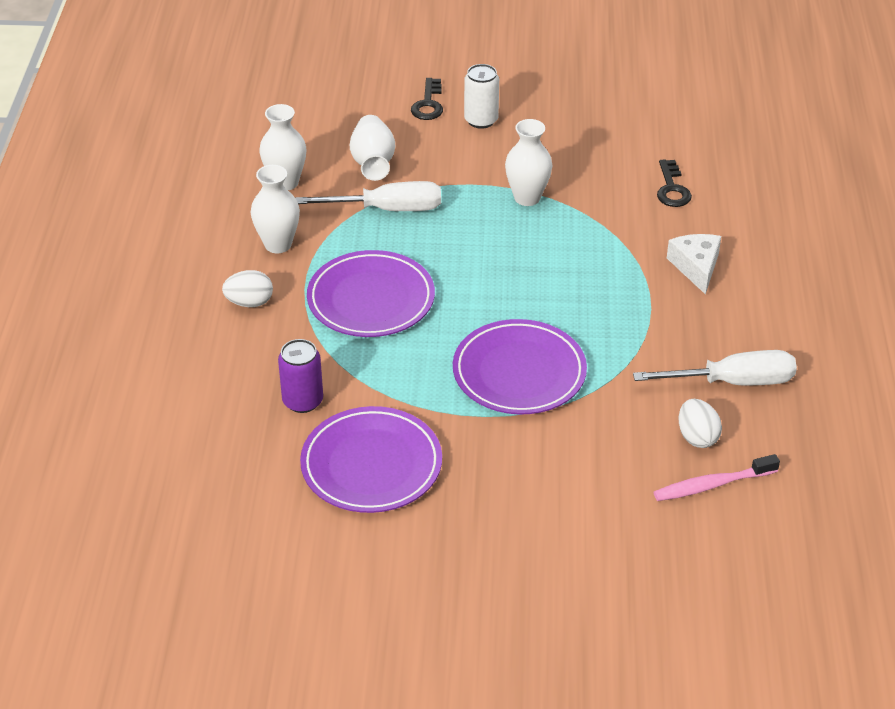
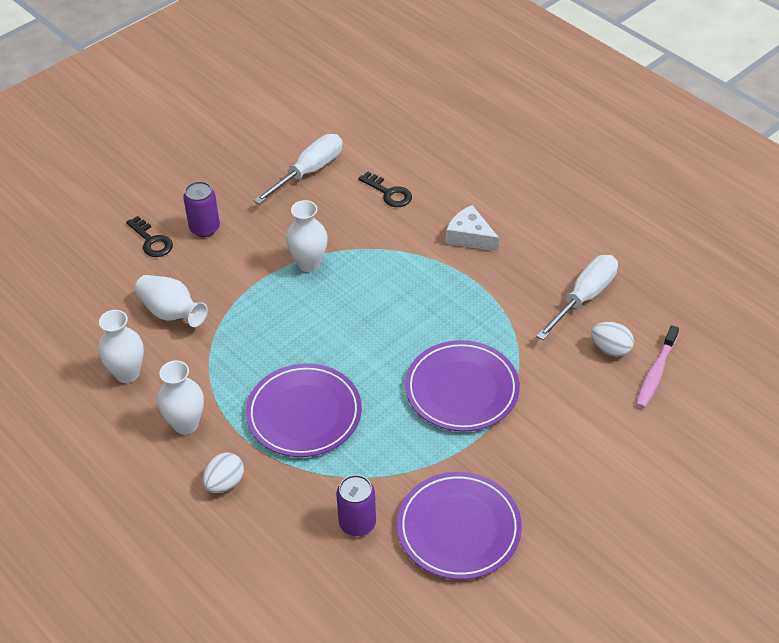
camera: 45 degrees left, 5 degrees up
white screwdriver [296,181,441,211] -> white screwdriver moved to [254,134,343,204]
white can [464,64,499,129] -> purple can [183,181,220,237]

